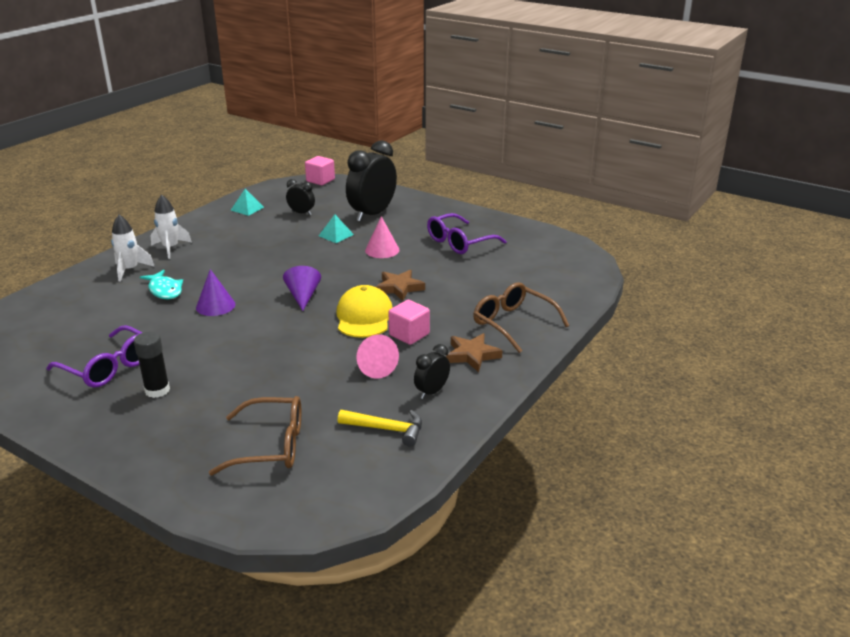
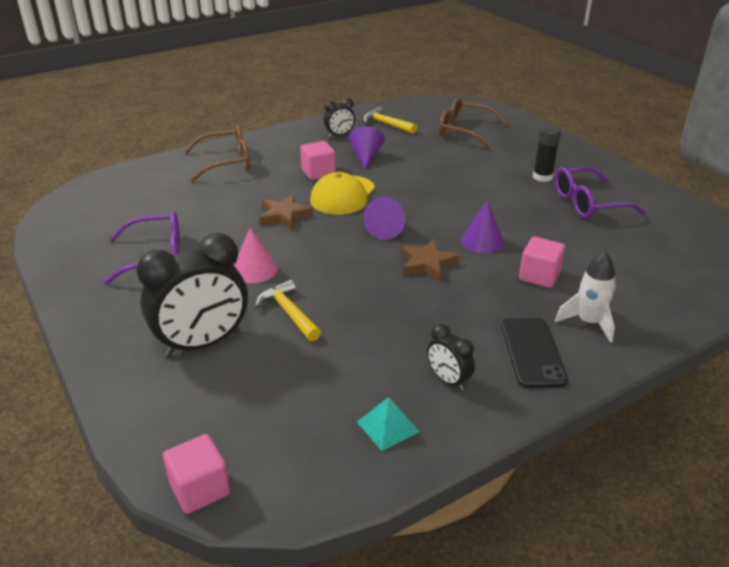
camera: 155 degrees left, 5 degrees up
purple glasses [47,325,142,388] -> purple glasses turned 75 degrees counterclockwise [555,167,646,218]
turquoise fish [140,270,183,299] -> pink cube [519,237,565,288]
white rocket [151,195,192,259] -> black phone [501,318,568,388]
black clock [286,179,315,215] -> black clock moved to [427,324,475,391]
turquoise pyramid [319,214,354,243] -> yellow hammer [255,280,321,342]
pink cone [356,334,399,378] -> purple cone [349,126,385,169]
brown star [446,333,502,372] -> brown star moved to [400,239,460,281]
brown glasses [473,282,569,353] -> brown glasses turned 90 degrees counterclockwise [184,126,250,181]

